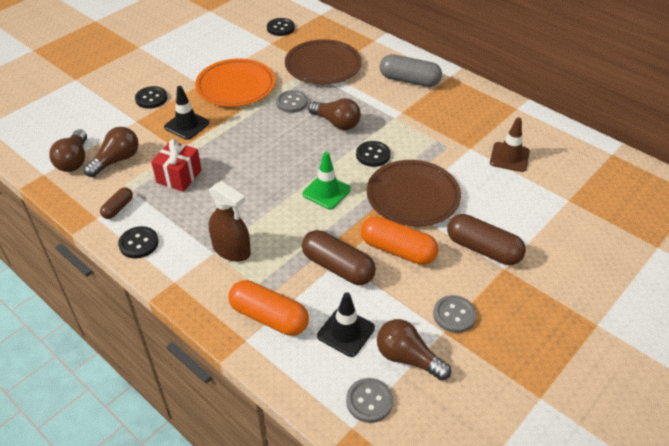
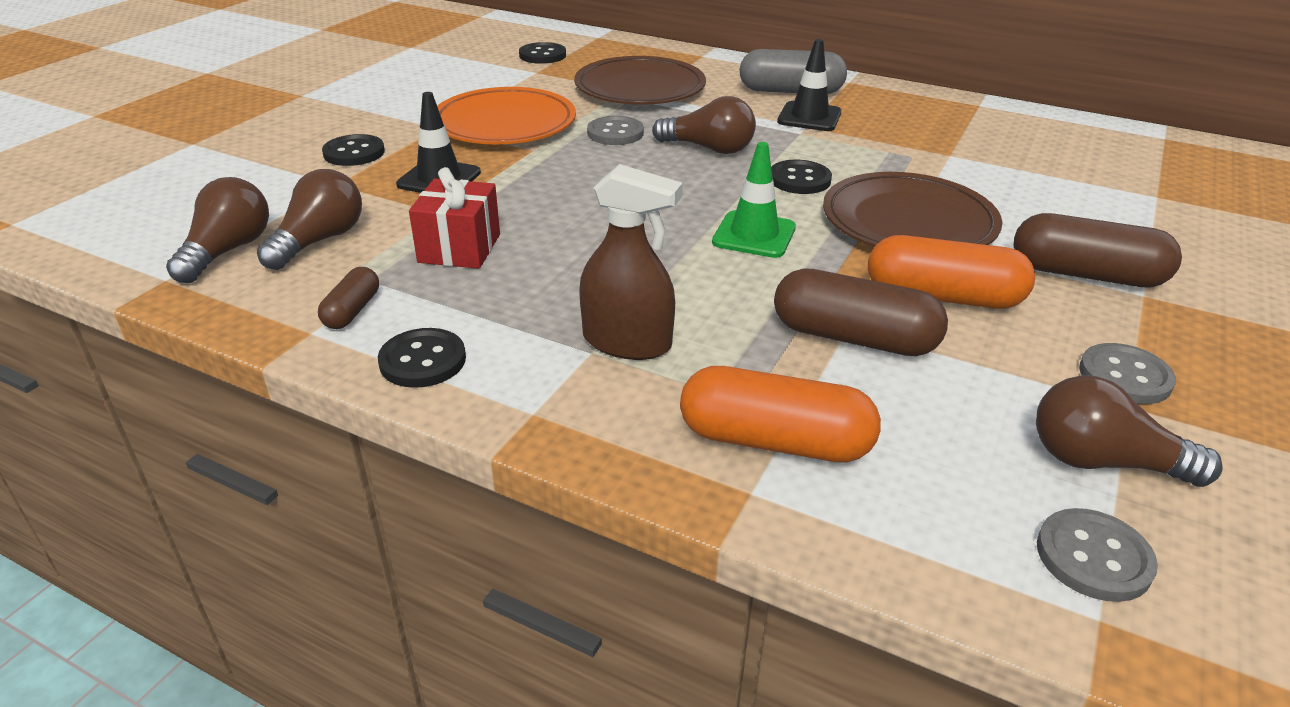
camera: 15 degrees left, 10 degrees down
brown light bulb [49,129,87,172] -> brown light bulb turned 150 degrees counterclockwise [166,177,269,283]
black traffic cone [317,292,375,357] -> black traffic cone moved to [777,39,842,131]
brown traffic cone [490,117,530,172] -> none

